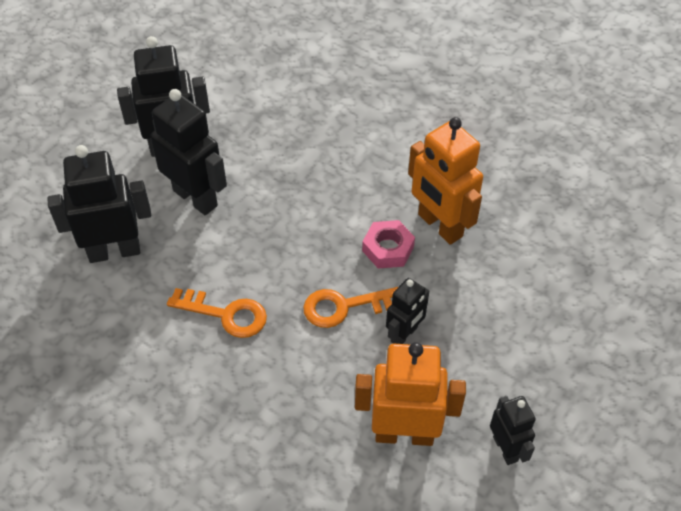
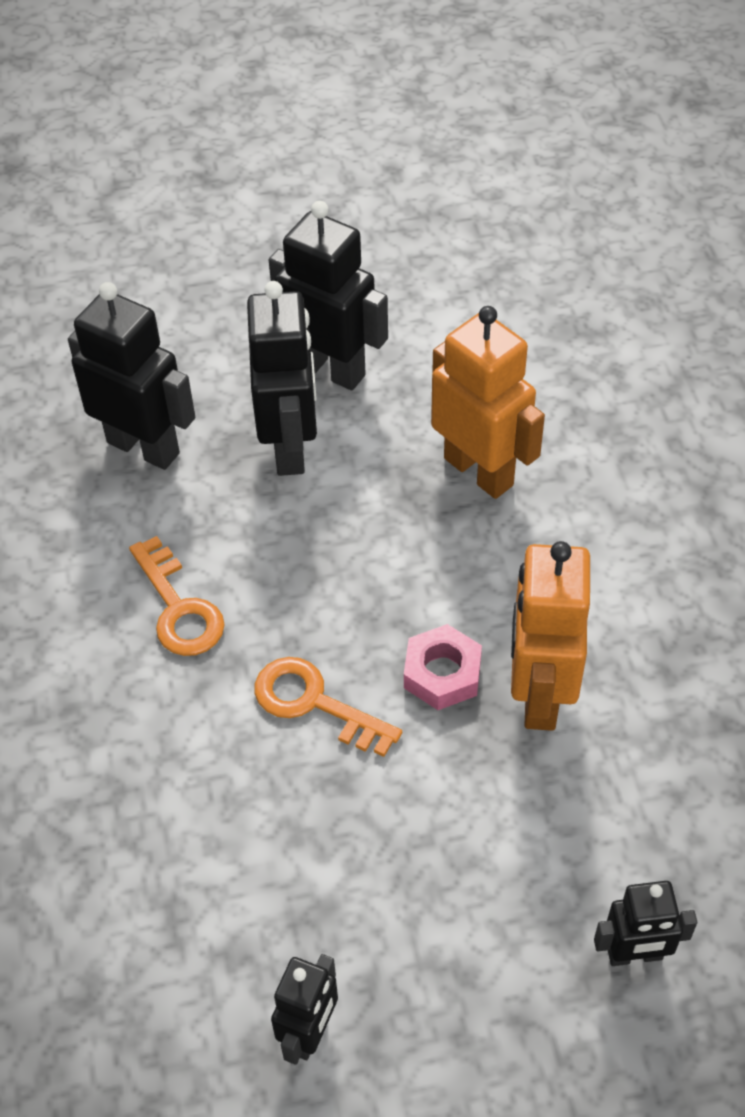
camera: 45 degrees right, 0 degrees up
orange robot [355,342,466,446] -> orange robot moved to [431,306,545,499]
black robot [386,278,429,344] -> black robot moved to [594,881,697,966]

